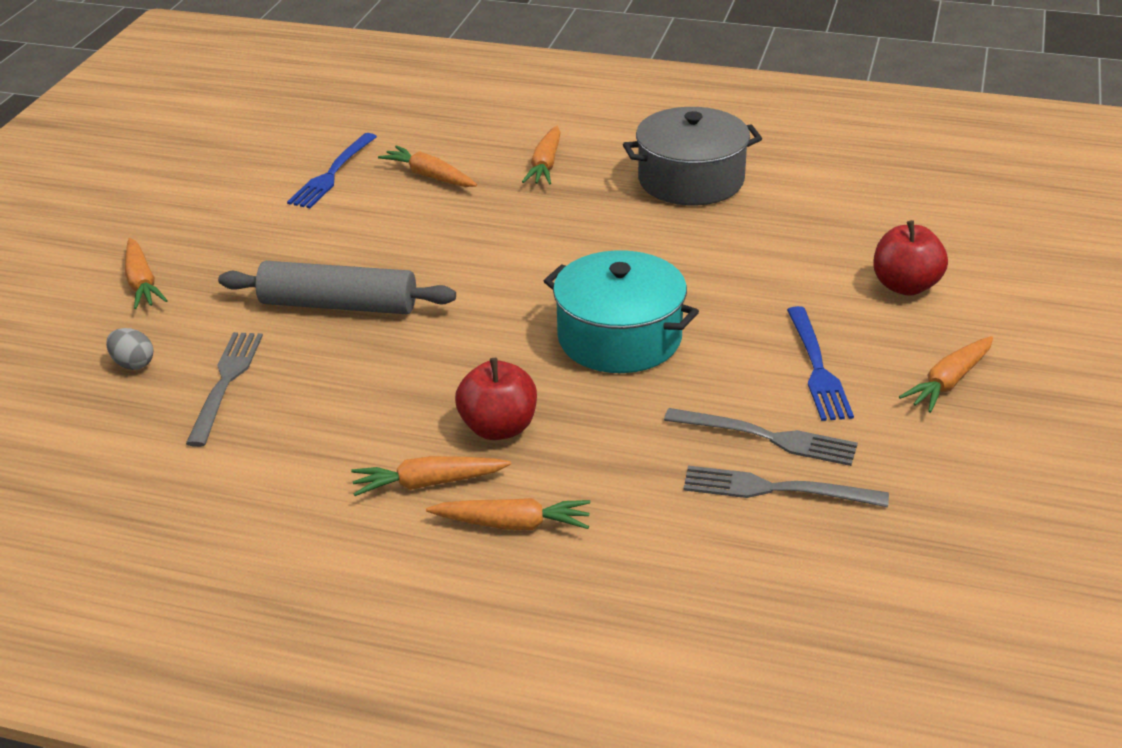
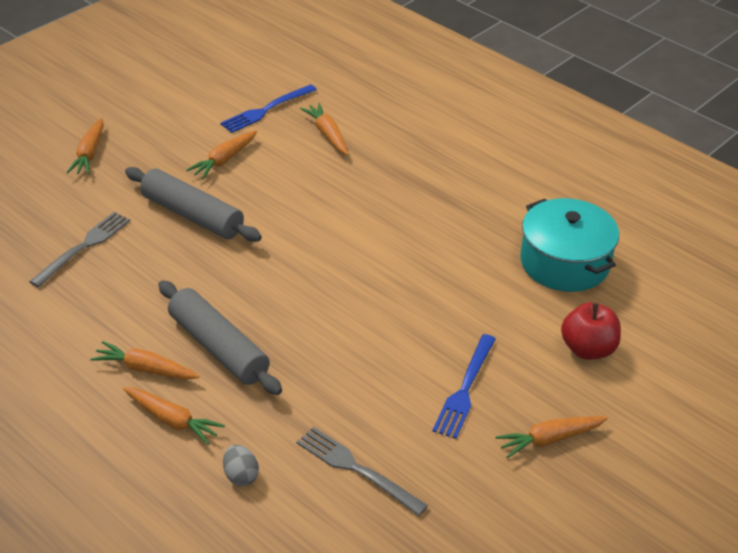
camera: 25 degrees right, 5 degrees up
grey egg [106,328,154,370] -> grey egg moved to [223,445,259,486]
red apple [455,358,537,440] -> grey rolling pin [158,280,282,395]
orange carrot [522,125,561,185] -> orange carrot moved to [186,130,257,179]
turquoise pot [544,250,699,373] -> turquoise pot moved to [520,198,619,292]
grey pot [623,107,762,205] -> none
grey fork [664,408,858,466] -> none

